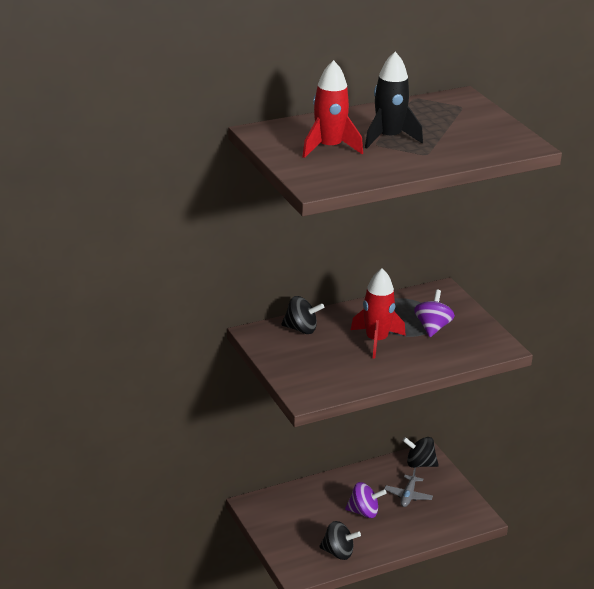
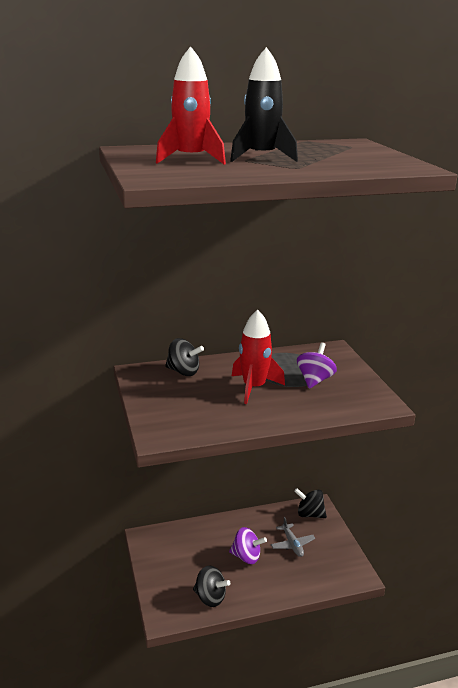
camera: 10 degrees right, 5 degrees down
grey plane [384,468,433,507] -> grey plane turned 45 degrees counterclockwise [271,517,315,557]

